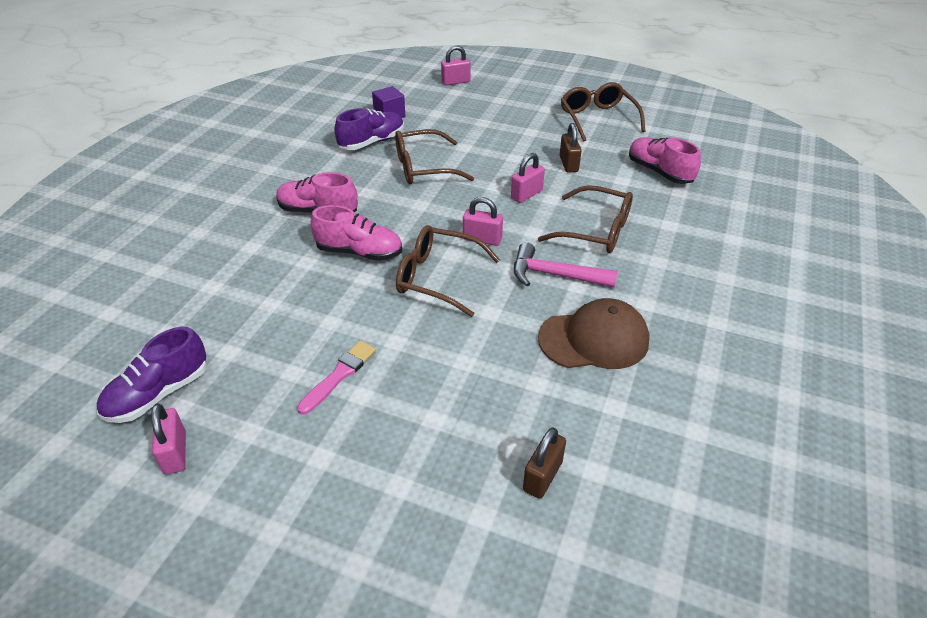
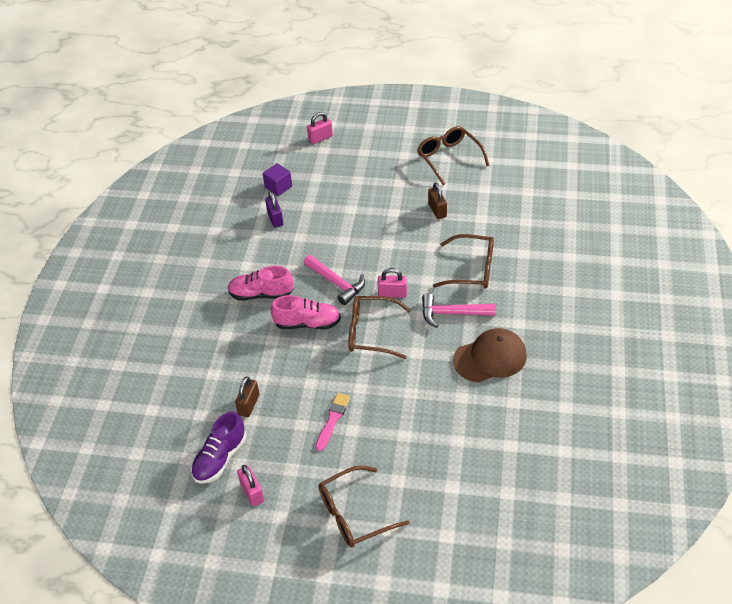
camera: 10 degrees left, 5 degrees up
purple shoe [334,108,404,150] -> purple padlock [265,191,283,228]
brown glasses [395,129,474,184] -> brown glasses moved to [319,466,409,547]
pink padlock [511,153,545,203] -> none
brown padlock [523,427,566,499] -> brown padlock moved to [235,376,259,417]
pink shoe [629,137,701,184] -> none
none -> pink hammer [304,255,365,305]

